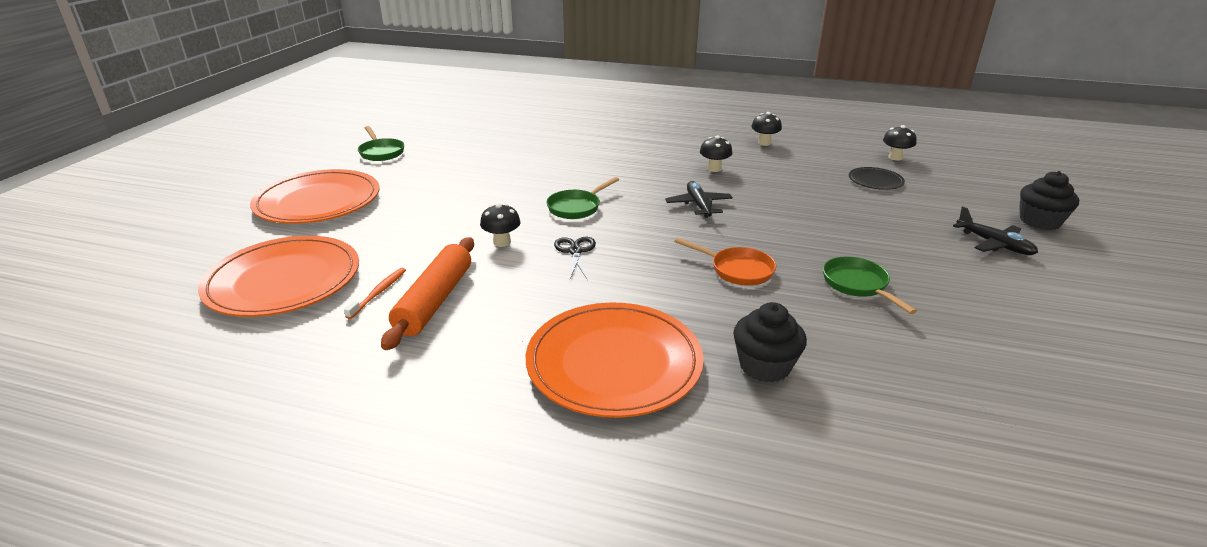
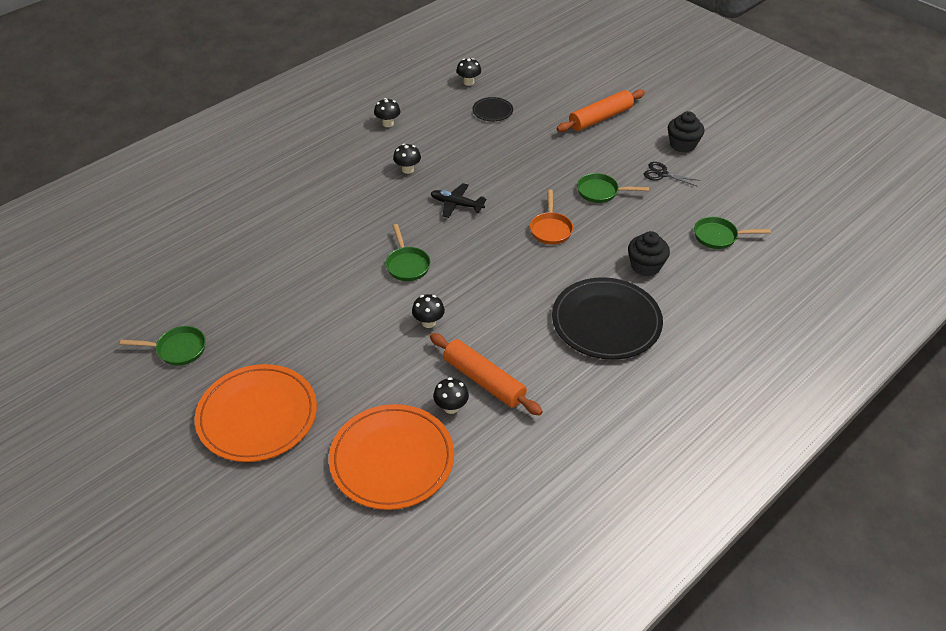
camera: 60 degrees left, 15 degrees up
orange toothbrush [344,268,406,319] -> black mushroom [433,377,469,414]
orange plate [526,303,704,418] -> black plate [552,277,663,360]
black scissors [554,237,596,279] -> black scissors moved to [644,162,701,187]
orange pan [674,238,776,286] -> orange pan turned 120 degrees clockwise [530,190,573,245]
black plane [953,206,1038,255] -> orange rolling pin [557,89,645,132]
black cupcake [1020,171,1079,230] -> black cupcake moved to [668,111,704,153]
none -> green pan [694,217,771,249]

